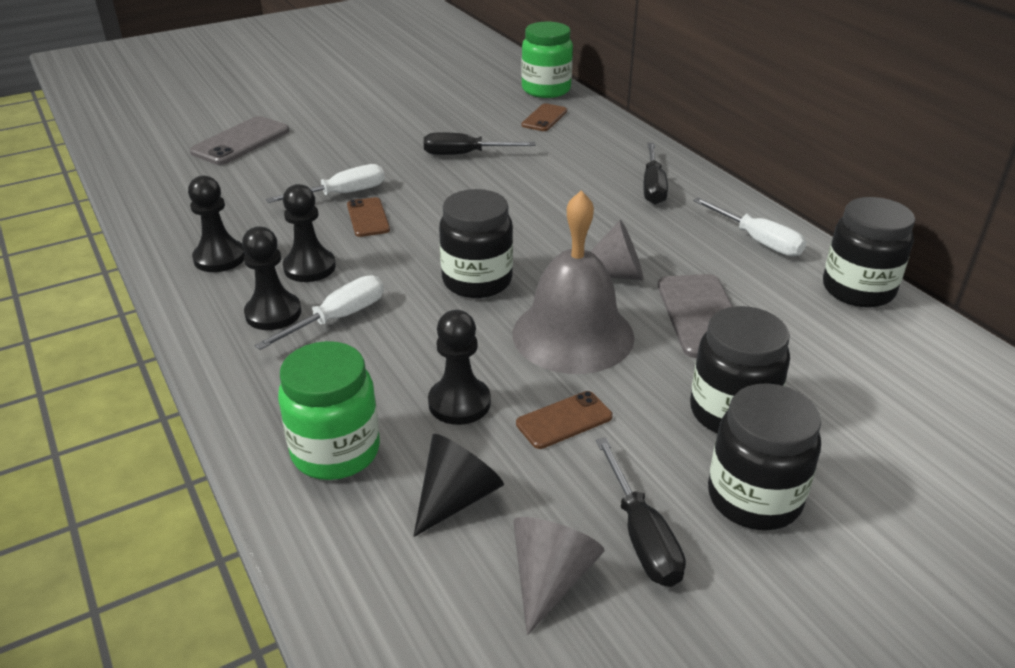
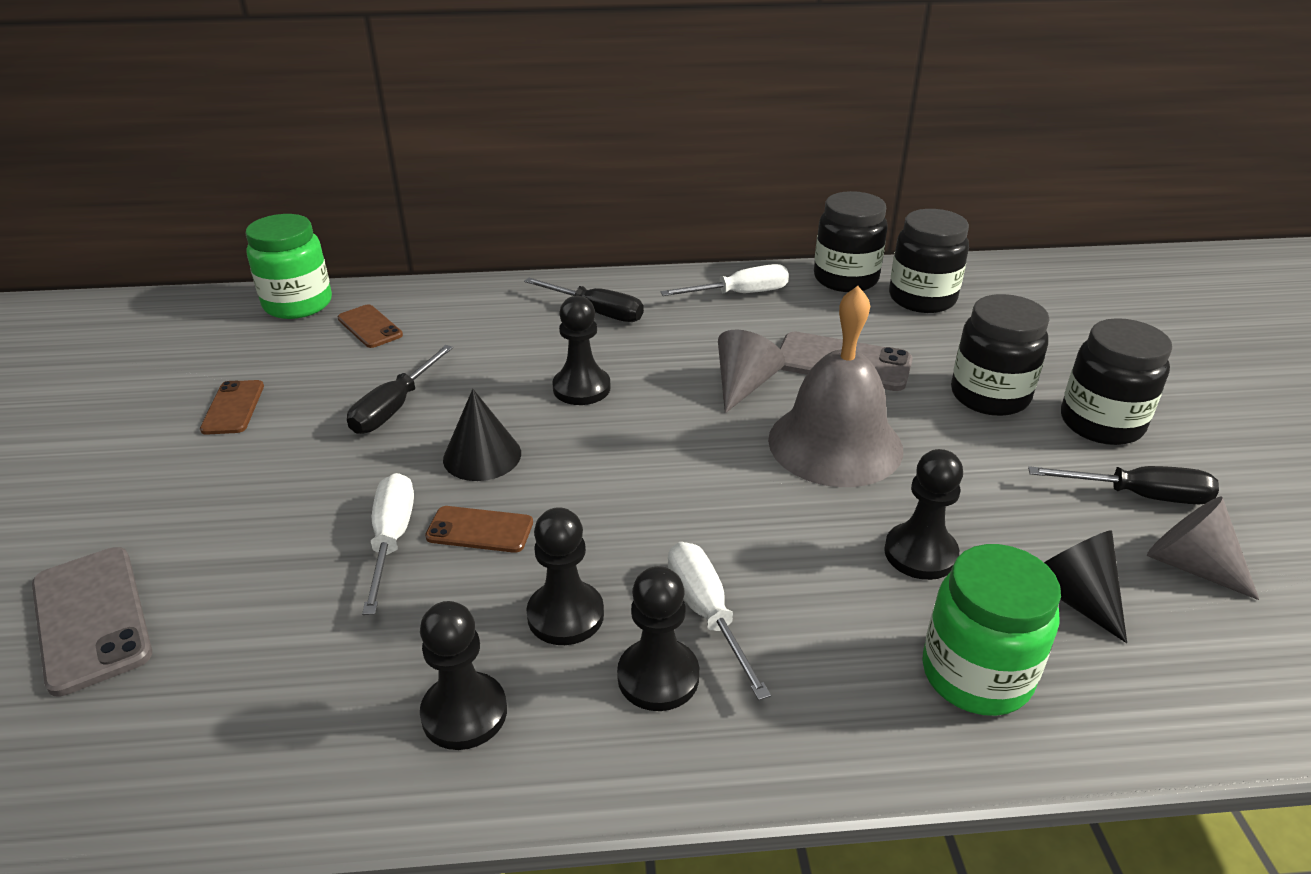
camera: 65 degrees left, 0 degrees up
black jar [439,189,513,298] -> black jar moved to [889,209,969,313]
brown phone [516,391,613,449] -> brown phone moved to [200,380,264,435]
none -> black cone [443,389,521,481]
none -> black pawn [552,296,611,405]

